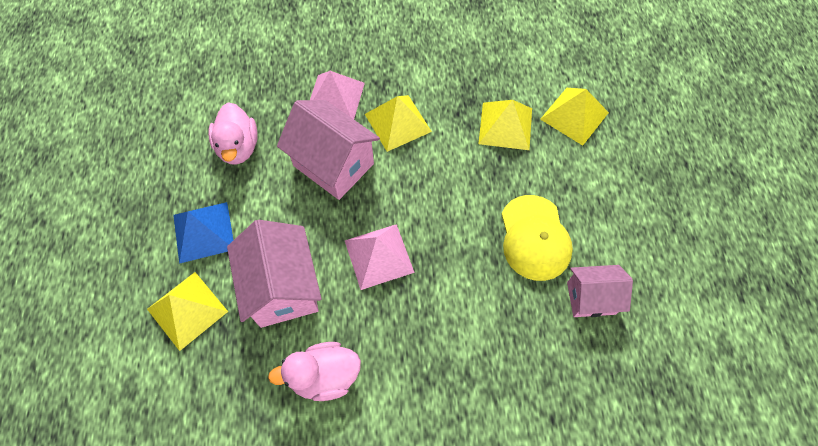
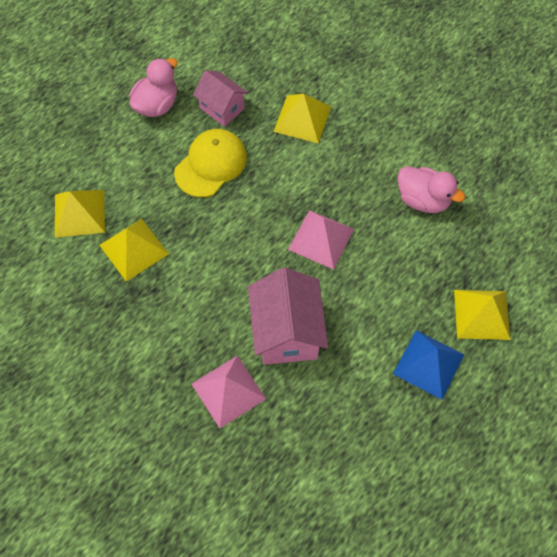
camera: 135 degrees left, 0 degrees up
pink duck [208,102,258,165] -> pink duck moved to [130,58,177,117]
pink house [227,220,321,328] -> none
yellow pyramid [365,95,432,152] -> yellow pyramid moved to [273,94,331,144]

